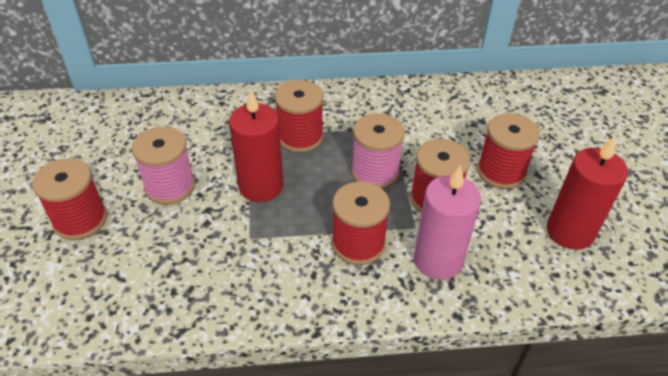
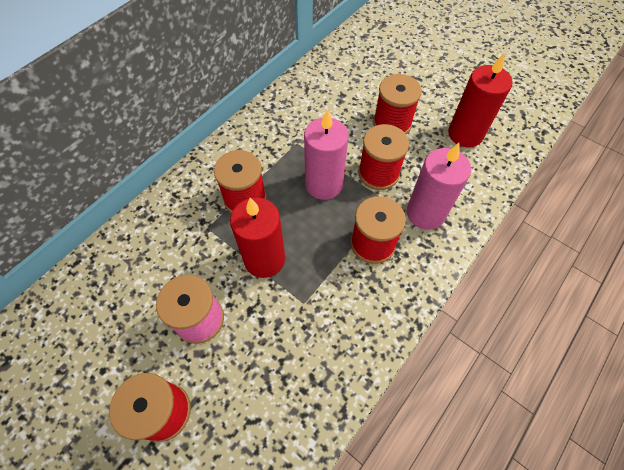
camera: 45 degrees left, 15 degrees up
pink spool [351,113,405,189] -> pink candle [304,109,349,200]

